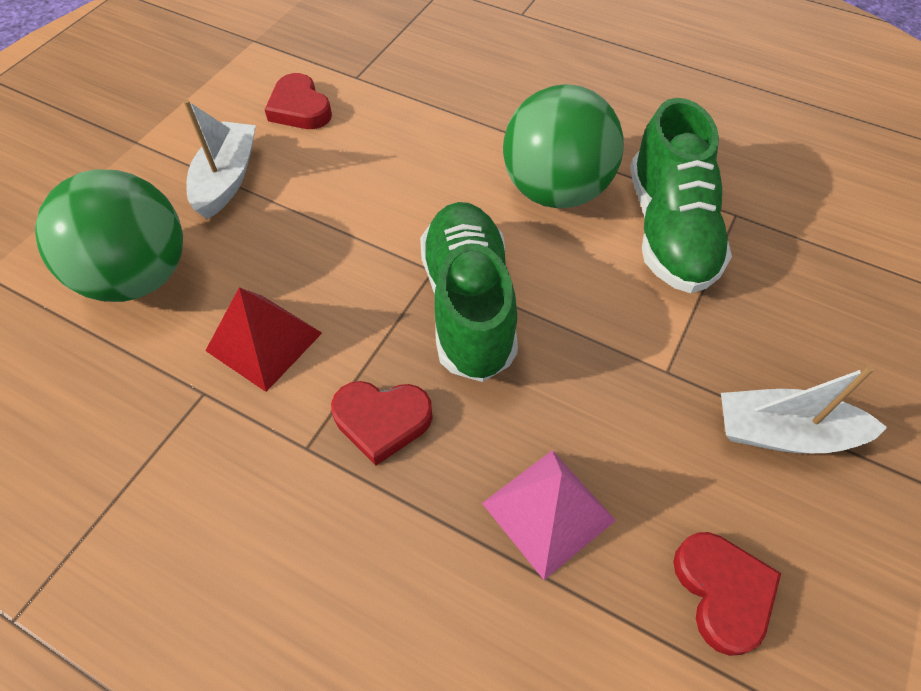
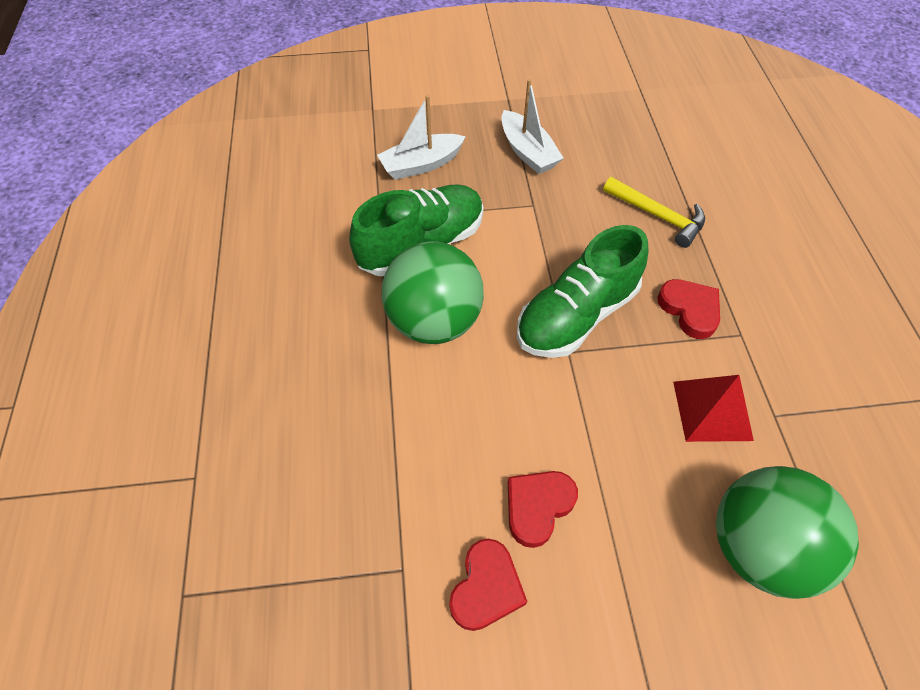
camera: 125 degrees left, 0 degrees up
white boat [183,99,256,219] -> white boat moved to [377,95,466,180]
pink pyramid [482,450,616,580] -> yellow hammer [603,177,705,248]
red heart [673,532,781,656] -> red heart moved to [508,471,578,548]

